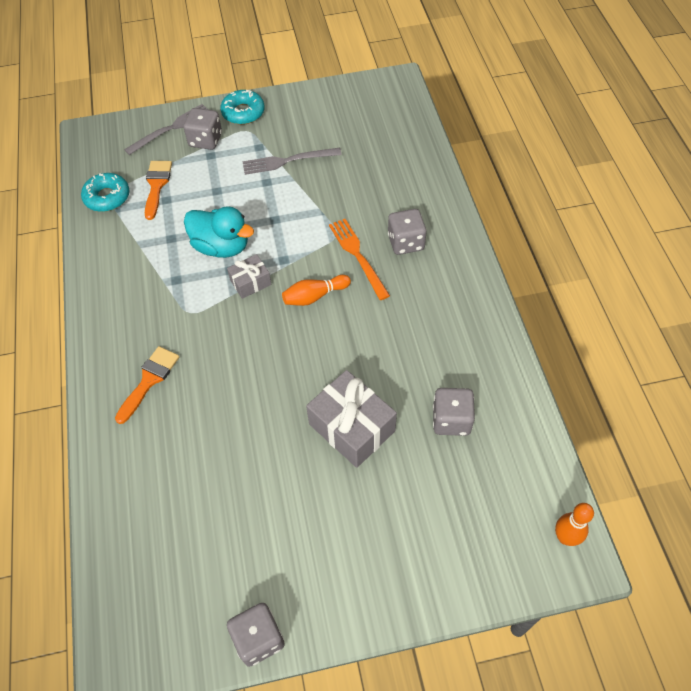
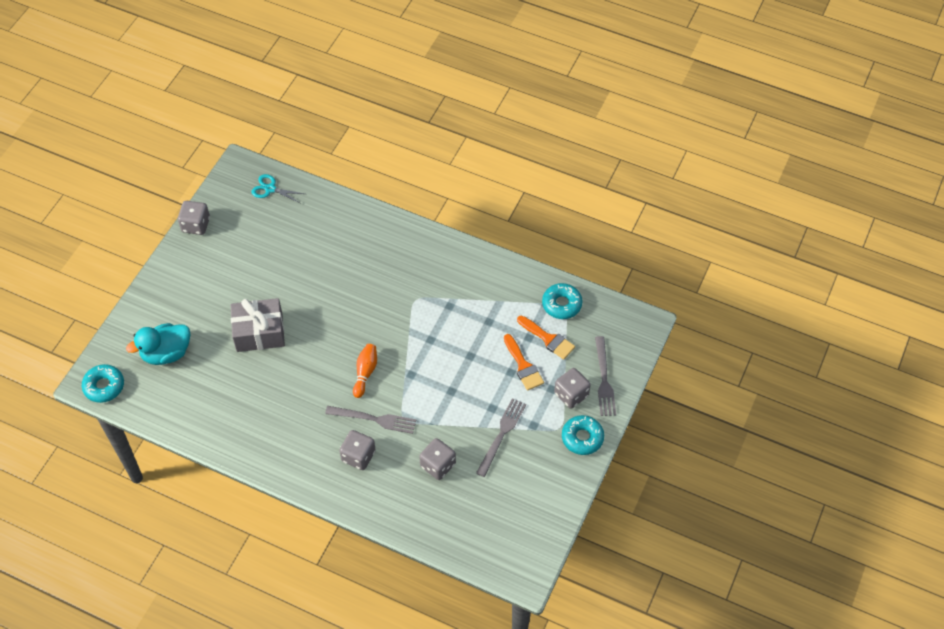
camera: 125 degrees right, 0 degrees up
orange brush [115,346,179,424] -> orange brush moved to [504,334,544,391]
turquoise duck [184,206,254,258] -> turquoise duck moved to [126,323,190,365]
grey gift [227,254,271,299] -> none
orange fork [329,219,390,300] -> grey fork [325,406,416,434]
grey dice [433,388,475,436] -> grey dice moved to [419,438,456,480]
orange bowling pin [555,503,594,546] -> turquoise donut [82,364,124,403]
none -> turquoise scissors [252,174,305,203]

